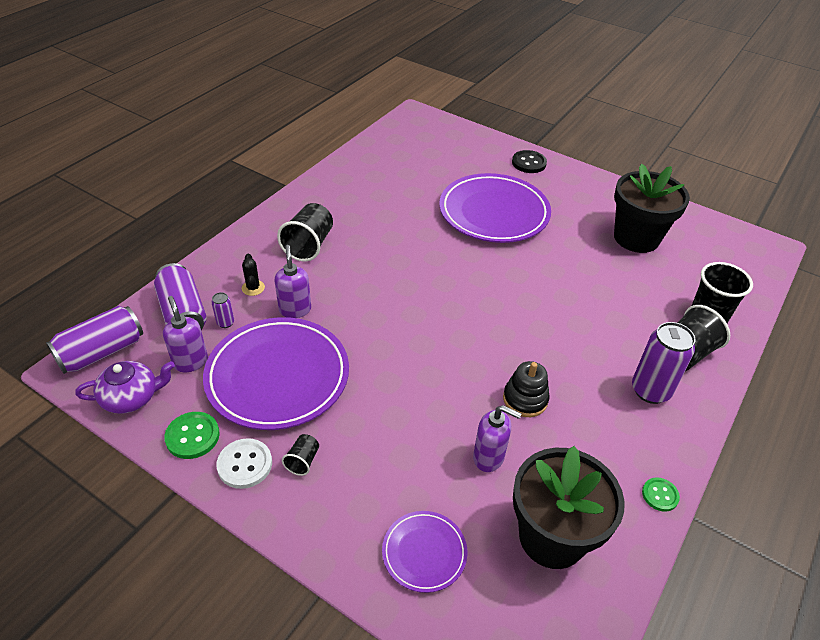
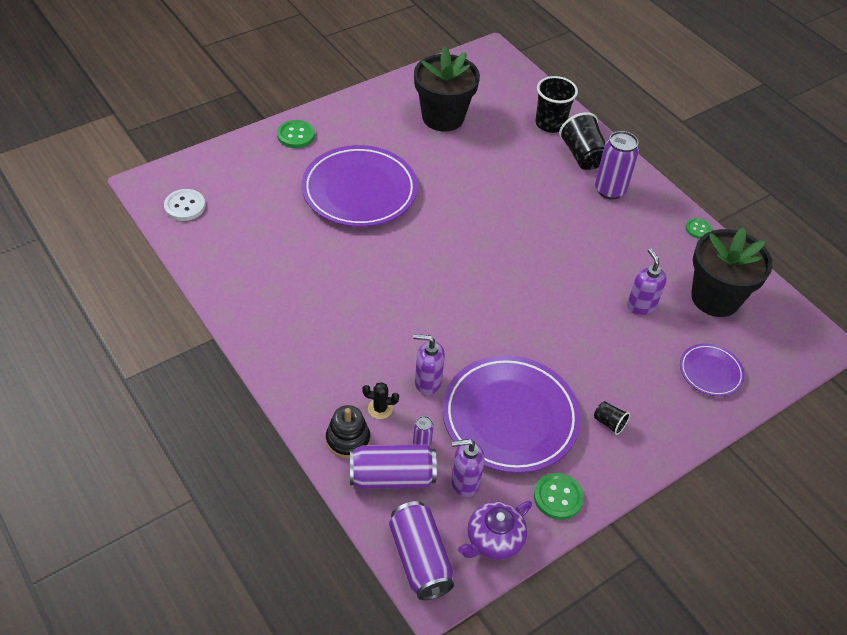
camera: 70 degrees left, 5 degrees up
purple teapot [75,361,175,414] -> purple teapot turned 135 degrees counterclockwise [458,501,532,560]
white button [216,438,272,489] -> white button moved to [164,189,206,221]
black cup [277,203,333,261] -> none
purple soap dispenser [473,405,522,472] -> purple soap dispenser turned 60 degrees counterclockwise [627,248,667,315]
black stacking toy [503,361,550,417] -> black stacking toy moved to [326,405,370,459]
black button [512,150,547,173] -> green button [277,120,315,148]

